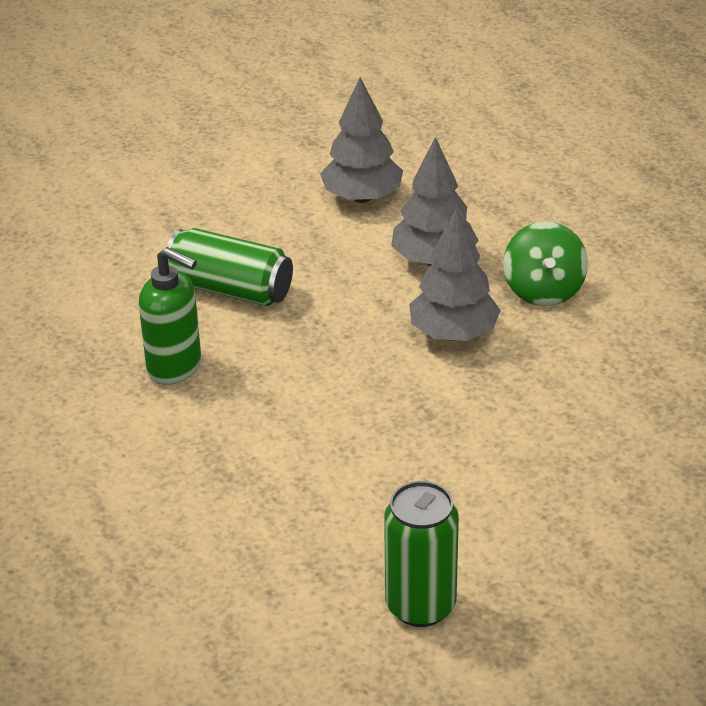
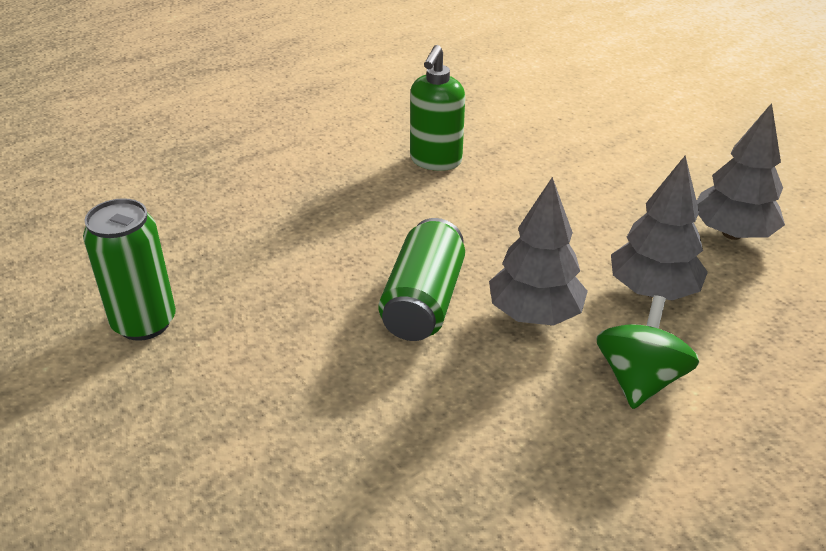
camera: 80 degrees right, 0 degrees up
green can [167,228,293,306] -> green can moved to [378,218,465,341]
green spinning top [503,221,588,306] -> green spinning top turned 120 degrees clockwise [596,295,699,409]

